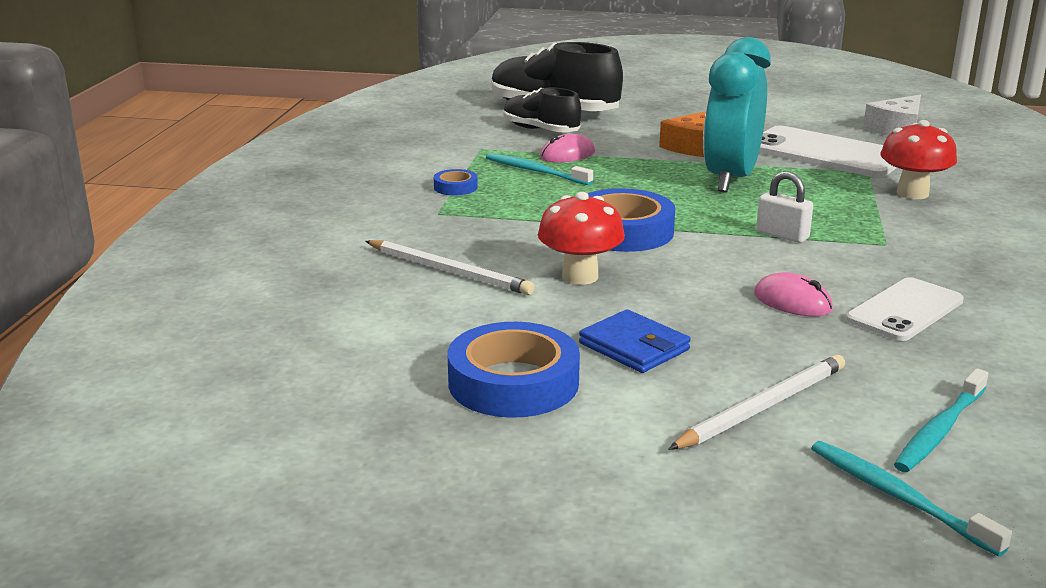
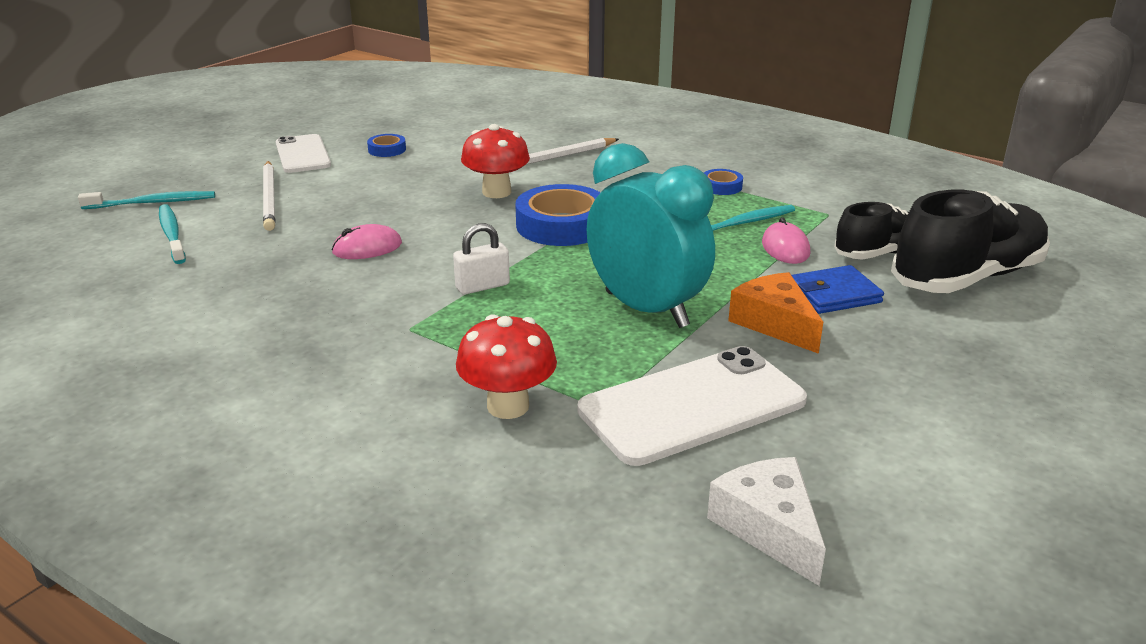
camera: 115 degrees right, 5 degrees up
blue tape [448,322,580,418] -> blue tape [367,134,406,157], size x0.48
blue wallet [579,309,691,373] -> blue wallet moved to [791,265,884,314]
white phone [846,277,964,341] -> white phone moved to [276,134,331,173]

